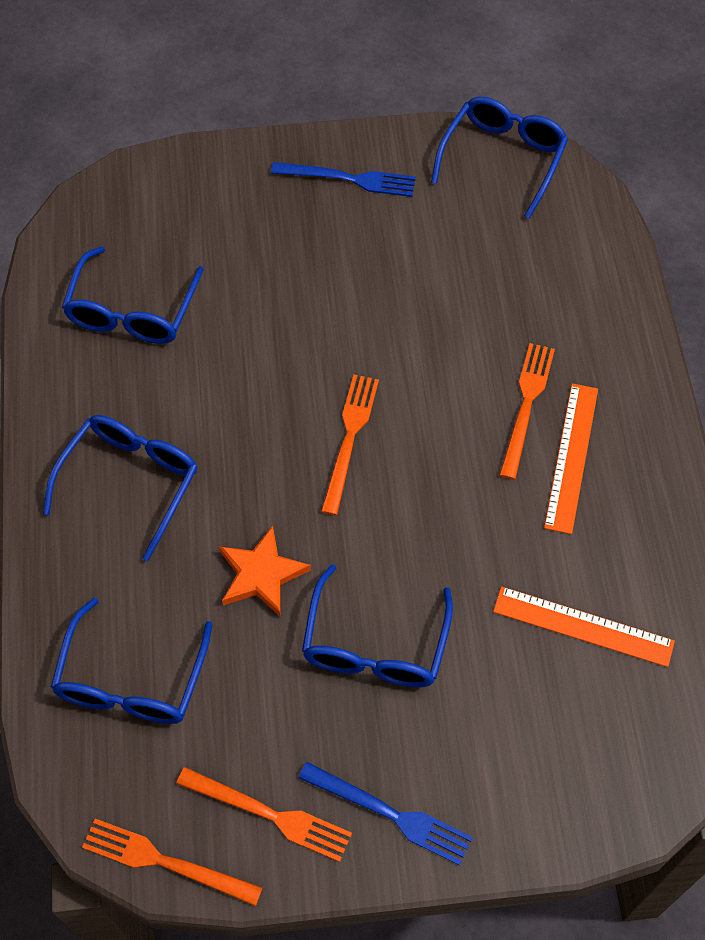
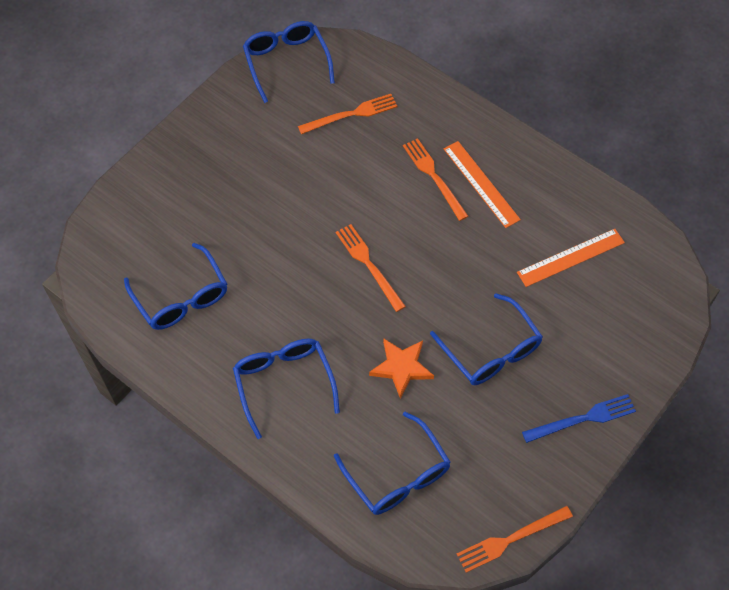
camera: 45 degrees left, 0 degrees up
orange fork [176,767,352,862] -> orange fork moved to [298,94,397,134]
blue fork [271,162,416,197] -> none

